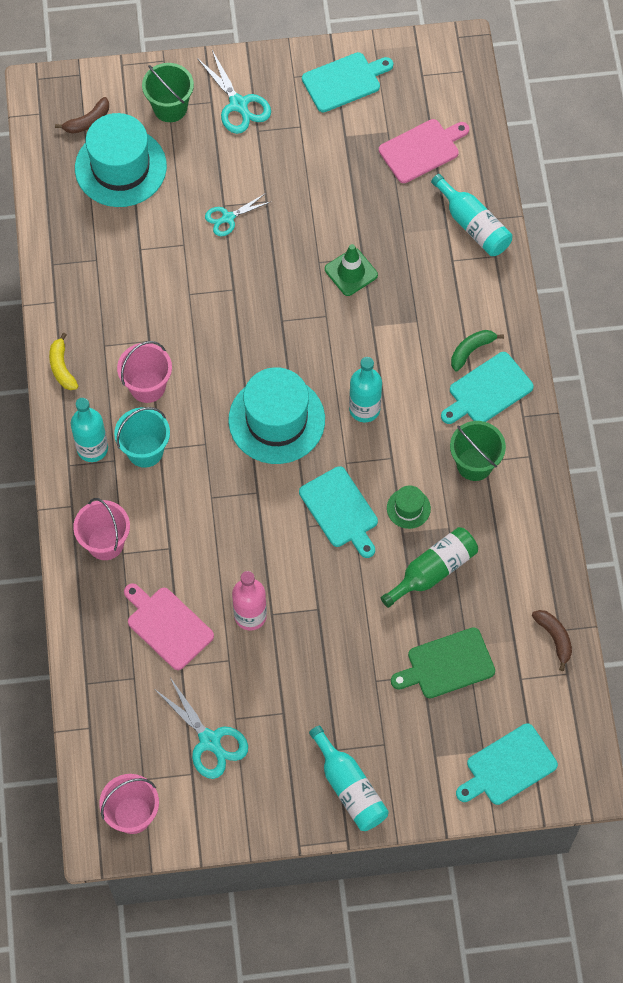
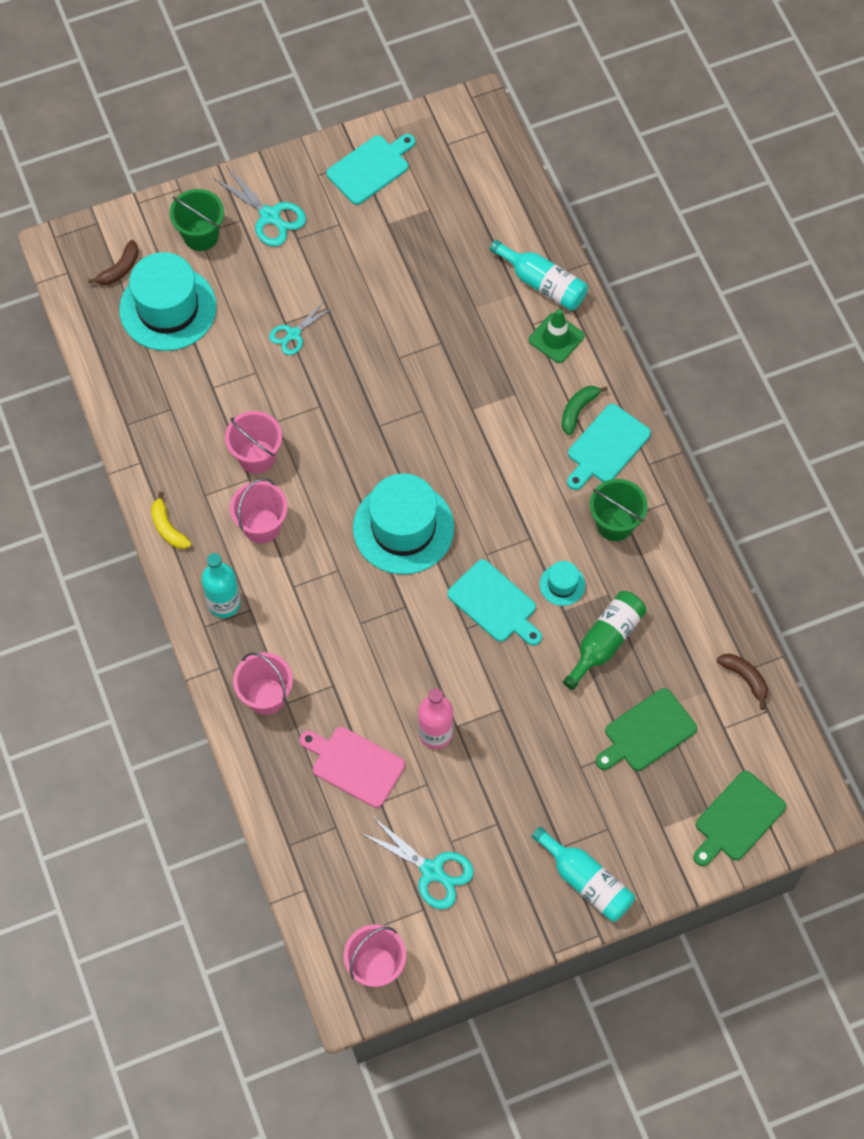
camera: 15 degrees left, 0 degrees up
turquoise bucket [114,407,170,468] -> none
green traffic cone [325,244,378,296] -> green traffic cone moved to [529,309,584,363]
turquoise bottle [349,357,382,422] -> none
pink cutting board [379,119,469,183] -> none
green hat [387,485,431,529] -> turquoise hat [540,561,585,606]
turquoise cutting board [456,723,558,805] -> green cutting board [693,771,786,866]
none -> pink bucket [225,411,282,474]

